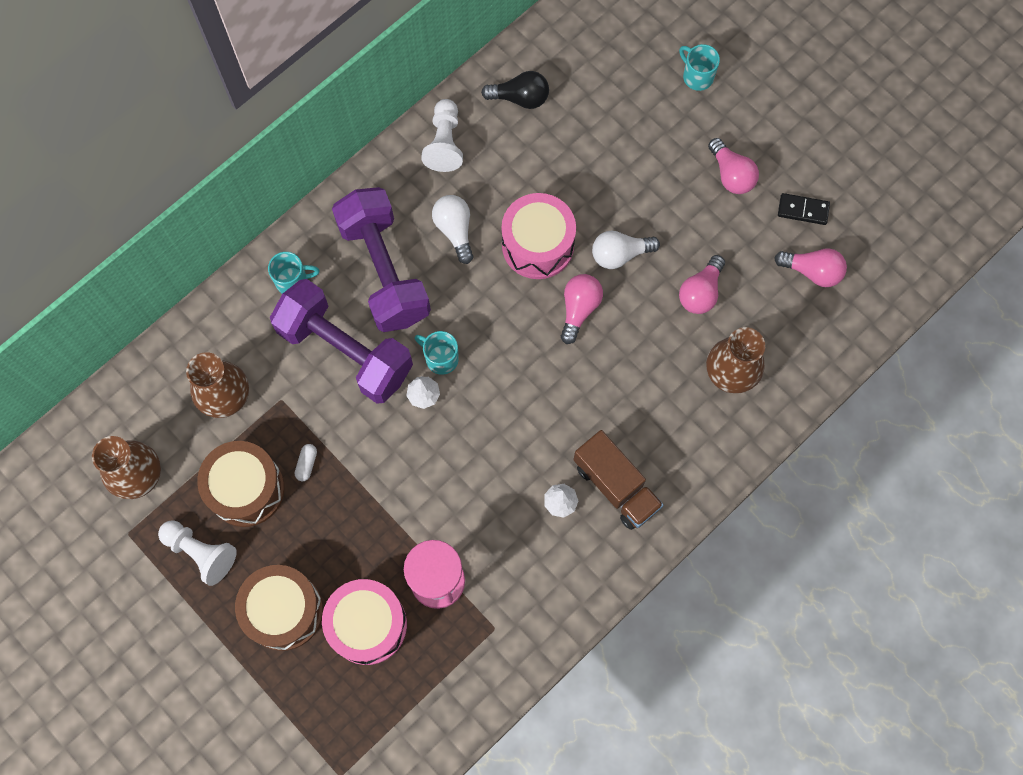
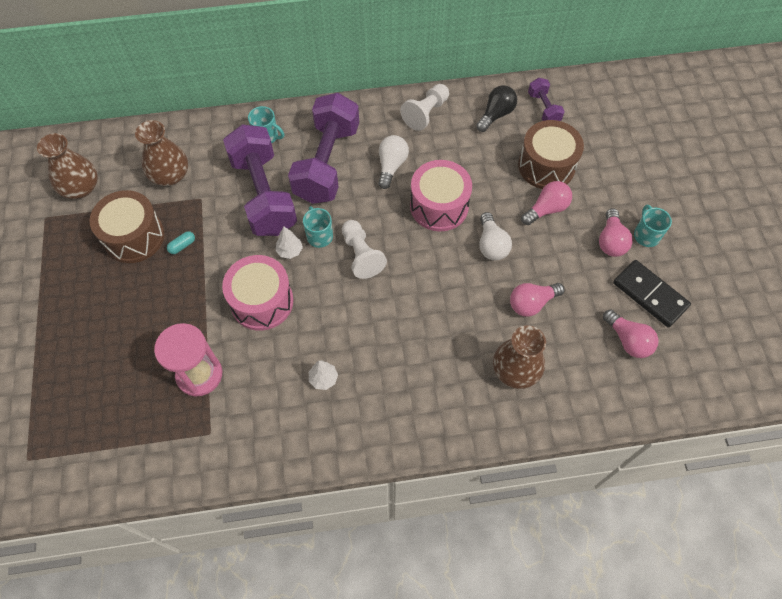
camera: 35 degrees right, 10 degrees down
white pawn [158,520,237,586] -> white pawn moved to [342,220,387,279]
brown drum [235,565,323,651] -> brown drum moved to [518,120,584,189]
white capsule [294,444,317,481] -> turquoise capsule [167,231,195,254]
pink drum [322,579,407,665] -> pink drum moved to [222,255,293,331]
black light bulb [481,71,549,109] -> black light bulb turned 90 degrees counterclockwise [476,85,517,132]
pink light bulb [561,274,603,344] -> pink light bulb moved to [521,181,572,225]
brown truck [573,430,664,530] -> none
white light bulb [592,231,660,269] -> white light bulb turned 120 degrees counterclockwise [479,212,512,261]
turquoise mug [679,44,720,91] -> turquoise mug moved to [634,205,672,247]
black domino [778,193,830,225] -> black domino [613,260,691,328], size x1.64
none -> purple dumbbell [528,78,565,121]

